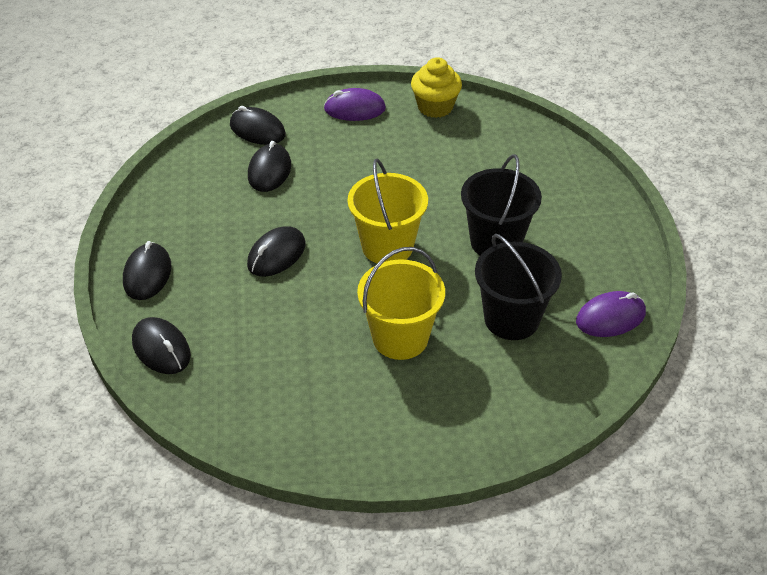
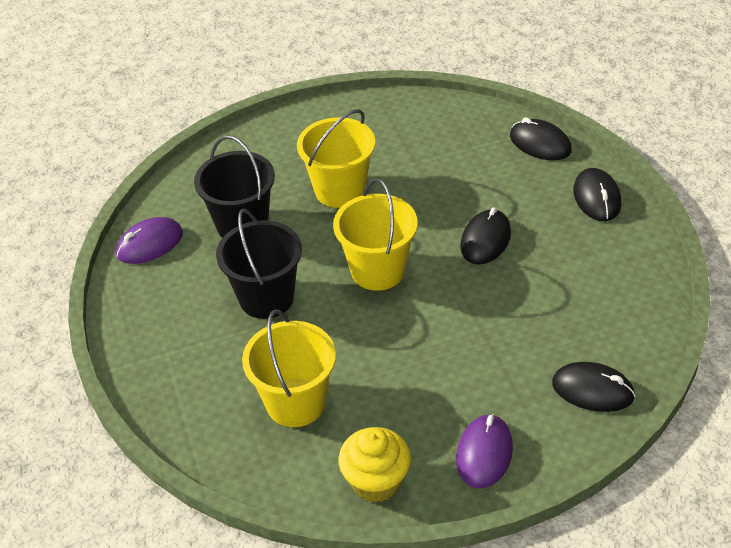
camera: 170 degrees right, 0 degrees up
black mouse [248,141,291,192] -> none
purple mouse [324,88,386,121] -> purple mouse turned 60 degrees counterclockwise [456,414,513,488]
none -> yellow bucket [242,309,336,427]

